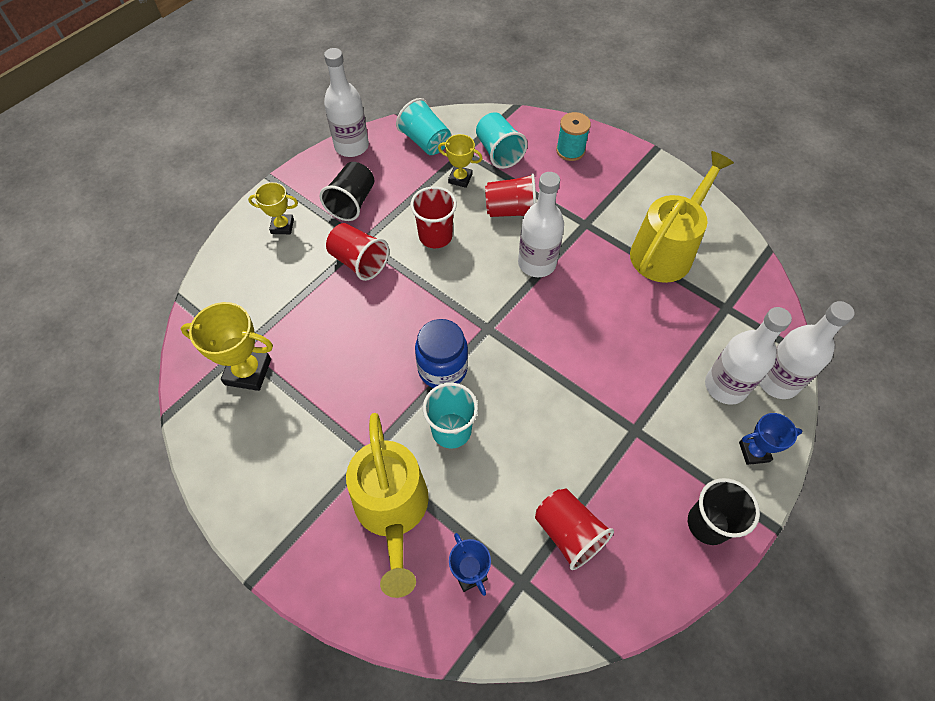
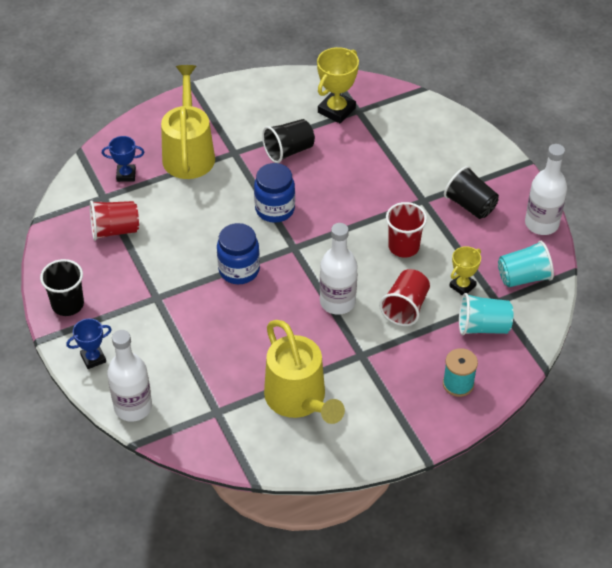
camera: 115 degrees right, 10 degrees down
yellow trophy [248,182,298,234] -> none
red cup [326,223,389,281] -> none
yellow watering can [346,413,429,598] -> yellow watering can turned 75 degrees clockwise [161,65,215,179]
turquoise cup [423,383,478,449] -> none
white bottle [705,307,792,405] -> none
blue trophy [739,413,803,465] -> blue trophy turned 45 degrees clockwise [66,319,112,369]
none -> blue jar [217,223,260,284]
none -> black cup [262,119,315,163]

